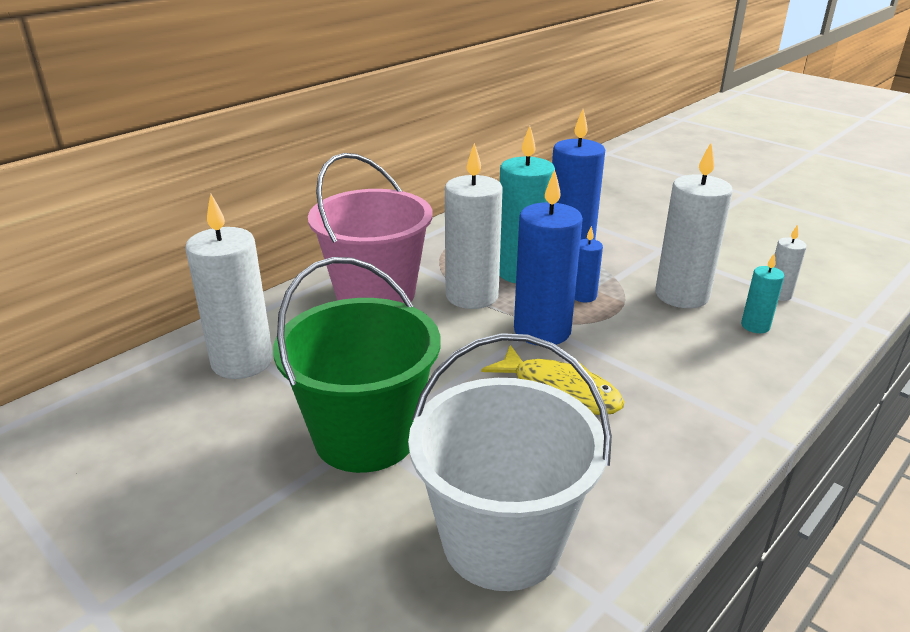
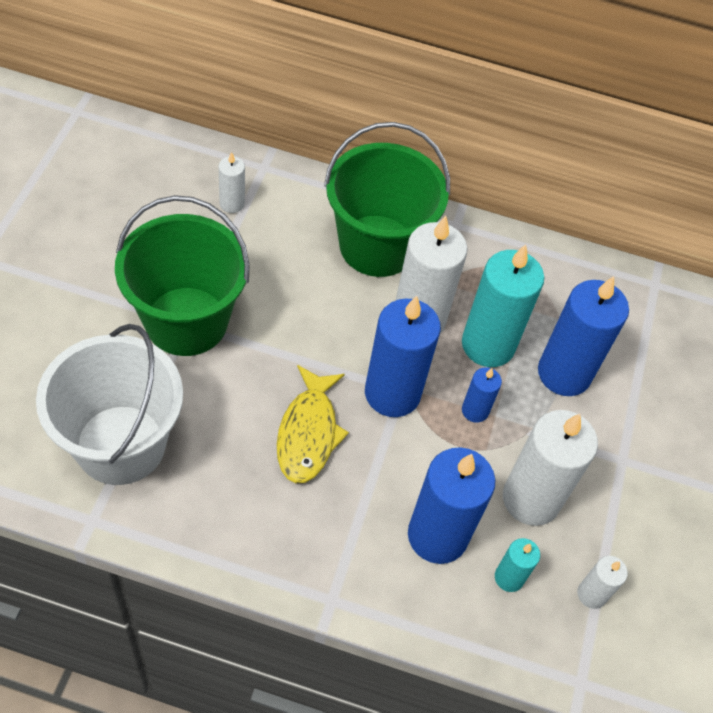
camera: 55 degrees right, 25 degrees up
white candle [185,194,273,379] -> white candle [219,152,245,213], size x0.49
pink bucket [308,153,433,303] -> green bucket [324,122,450,277]
none -> blue candle [408,447,495,564]

